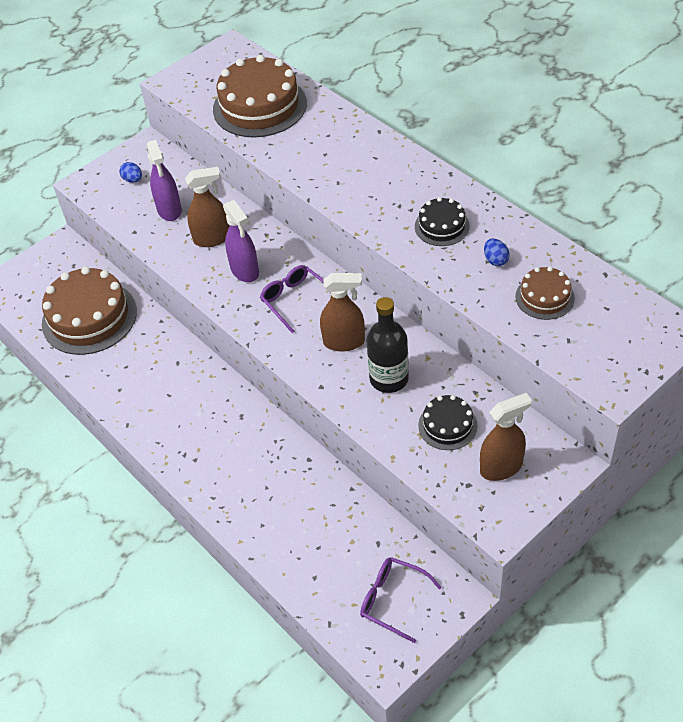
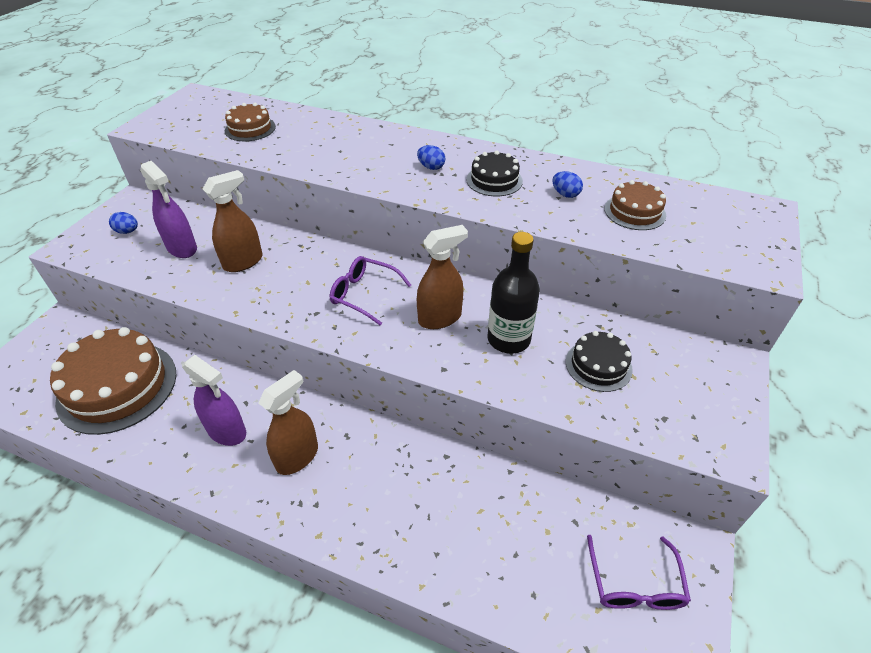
camera: 30 degrees left, 5 degrees down
brown cake [213,55,307,138] -> brown cake [225,103,276,141], size x0.52
purple spray bottle [223,200,259,282] -> purple spray bottle moved to [182,355,246,446]
purple glasses [360,557,442,643] -> purple glasses turned 90 degrees counterclockwise [587,535,691,610]
brown spray bottle [480,393,532,481] -> brown spray bottle moved to [258,370,318,475]
none -> blue egg [417,145,445,170]

